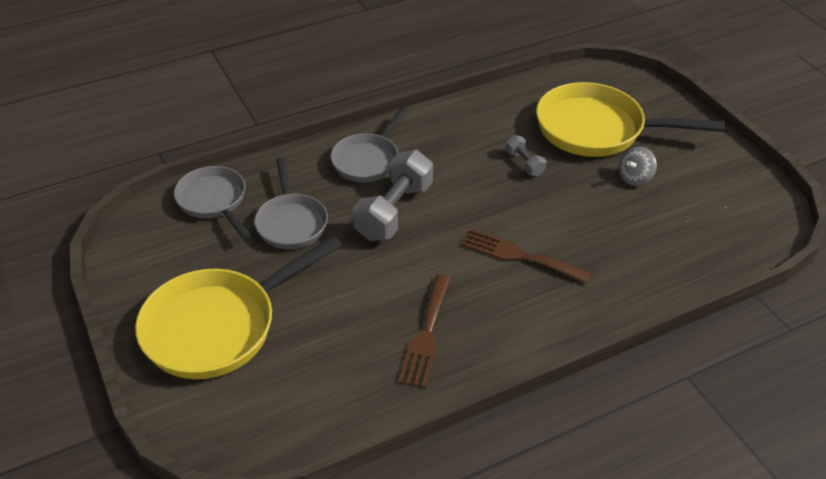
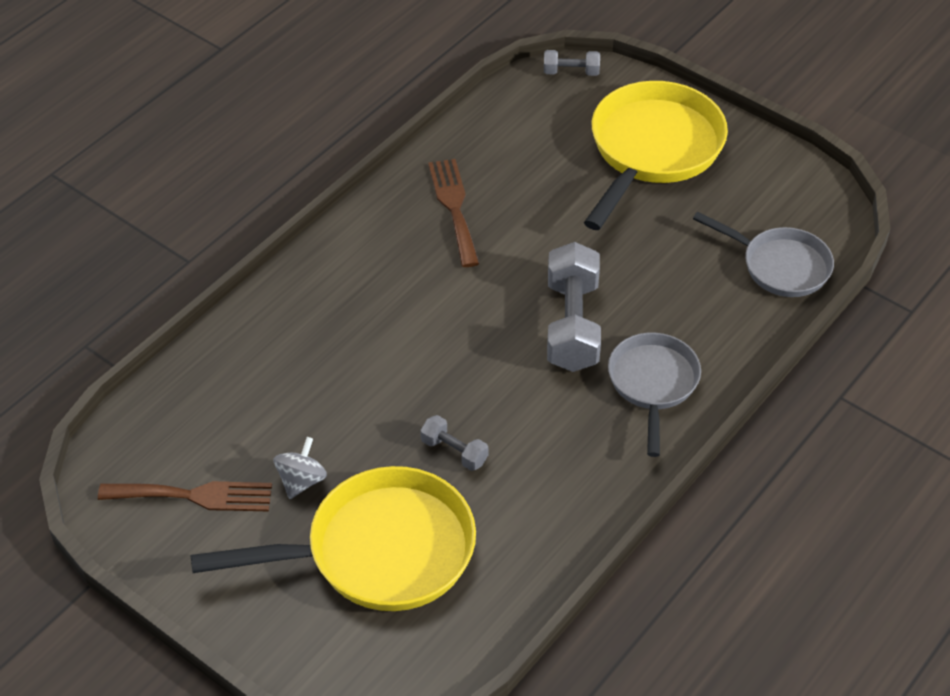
camera: 155 degrees right, 5 degrees up
grey pan [254,158,328,249] -> none
brown fork [462,229,592,284] -> brown fork moved to [98,481,272,512]
none -> grey dumbbell [544,50,600,76]

